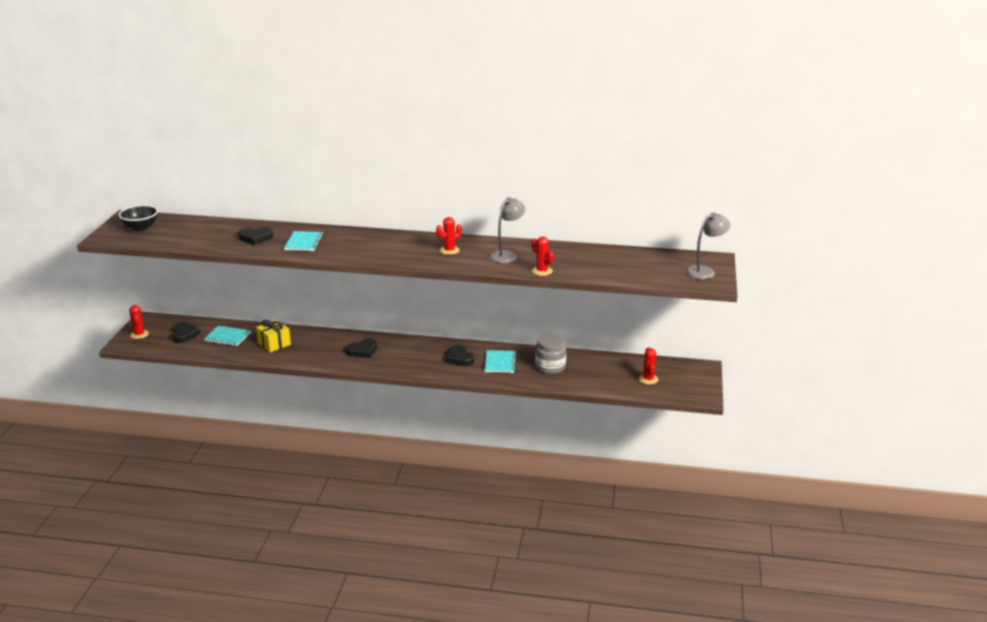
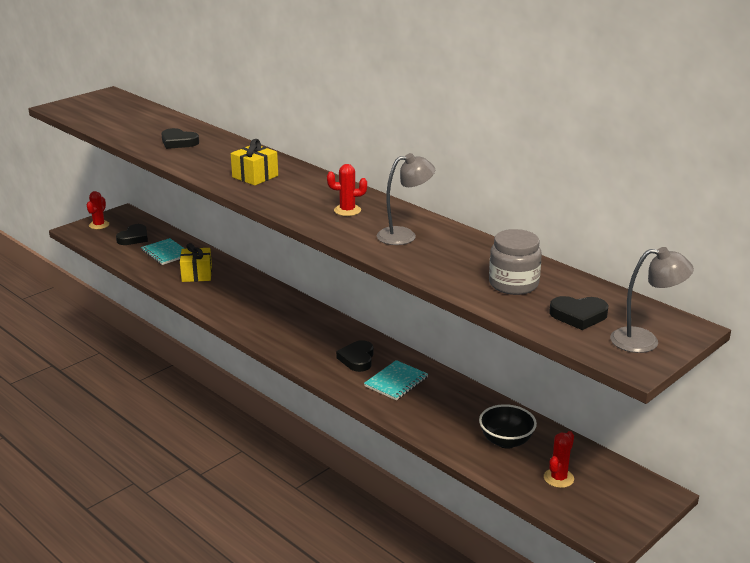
camera: 35 degrees right, 0 degrees up
black bowl [119,205,158,231] -> black bowl moved to [479,404,537,449]
turquoise notebook [284,231,324,251] -> none
black heart [346,338,377,358] -> black heart moved to [549,296,609,330]
red cactus [531,237,554,276] -> none
grey jar [535,334,566,374] -> grey jar moved to [489,229,542,295]
none -> yellow gift [231,139,278,186]

